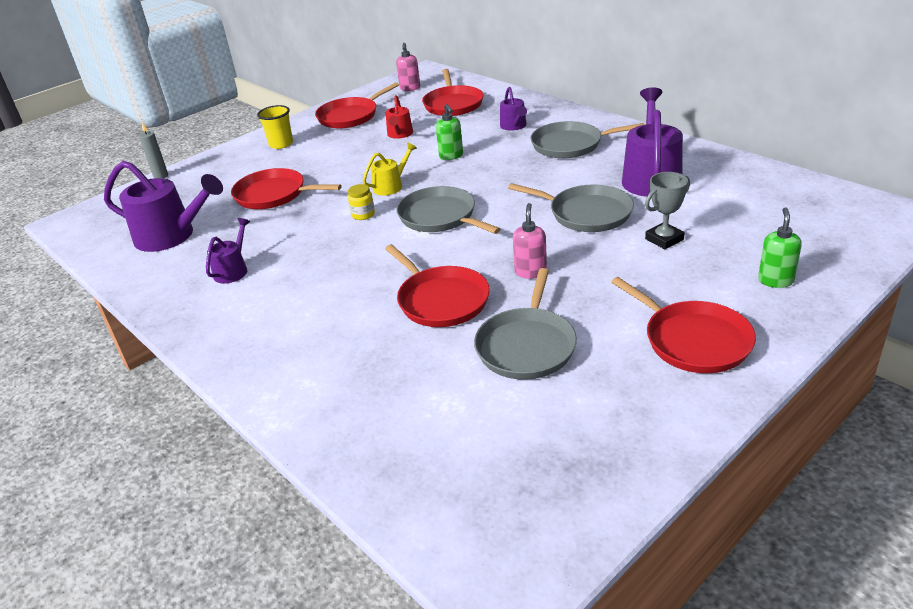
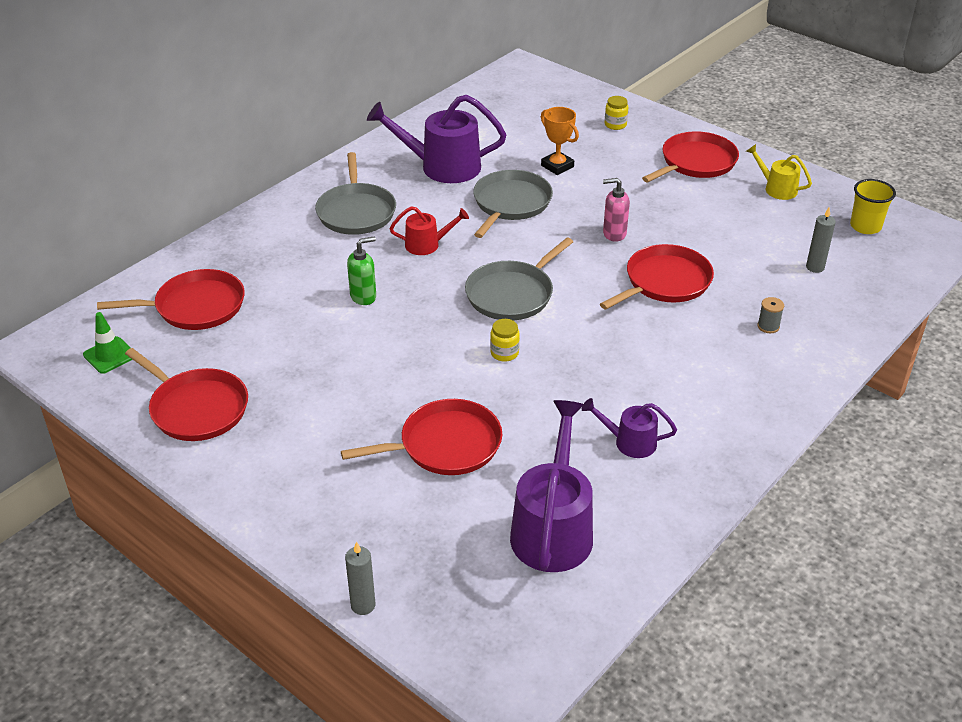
camera: 100 degrees left, 5 degrees up
red pan [231,168,342,209] -> red pan turned 120 degrees counterclockwise [341,399,502,475]
yellow cup [257,105,293,149] -> yellow cup moved to [850,179,896,234]
yellow watering can [363,142,417,195] -> yellow watering can moved to [746,144,812,200]
red watering can [386,95,413,139] -> red watering can moved to [390,206,469,255]
pink soap dispenser [396,43,420,91] -> green traffic cone [83,312,133,374]
grey pan [474,268,577,380] -> none
purple watering can [500,87,527,131] -> none
grey trophy [645,172,690,249] -> orange trophy [541,107,579,175]
green soap dispenser [758,207,802,288] -> yellow jar [605,96,628,130]
none -> grey spool [757,297,784,333]
none -> grey candle [806,208,836,273]

